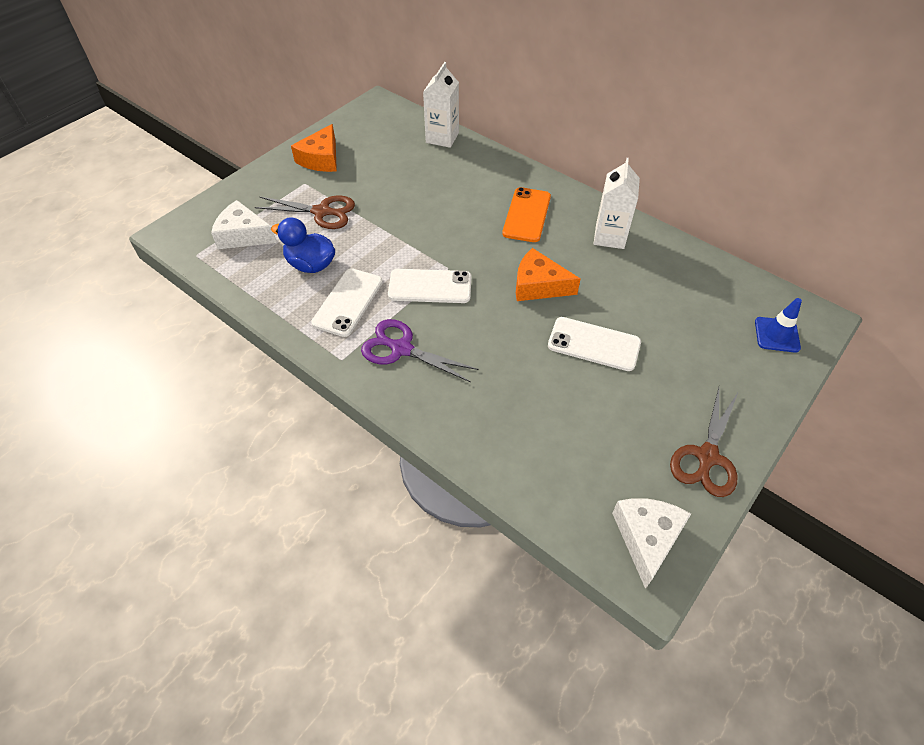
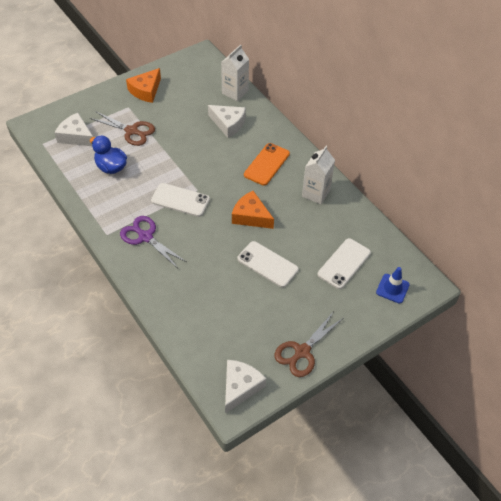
camera: 15 degrees right, 0 degrees up
white phone [311,268,383,337] -> white phone moved to [318,238,371,289]
none -> white cheese [208,105,246,138]

